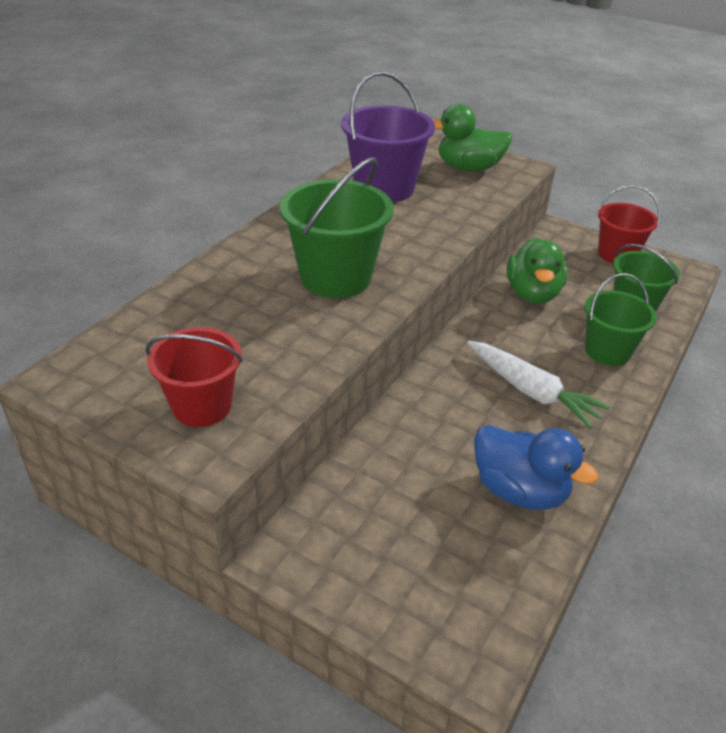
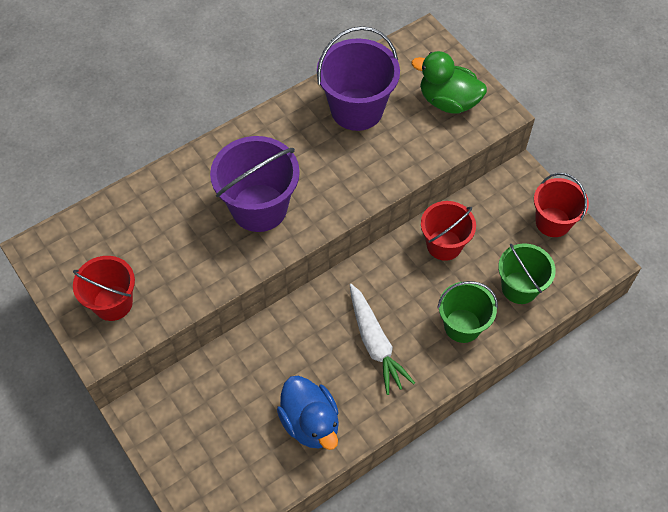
camera: 25 degrees right, 20 degrees up
green bucket [280,157,394,298] -> purple bucket [210,136,300,232]
green duck [507,238,568,304] -> red bucket [421,201,476,261]

